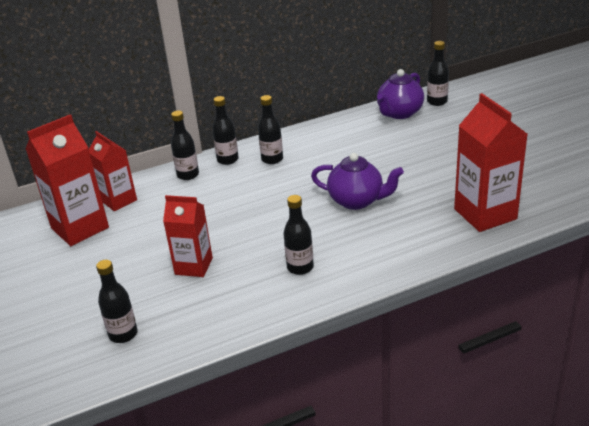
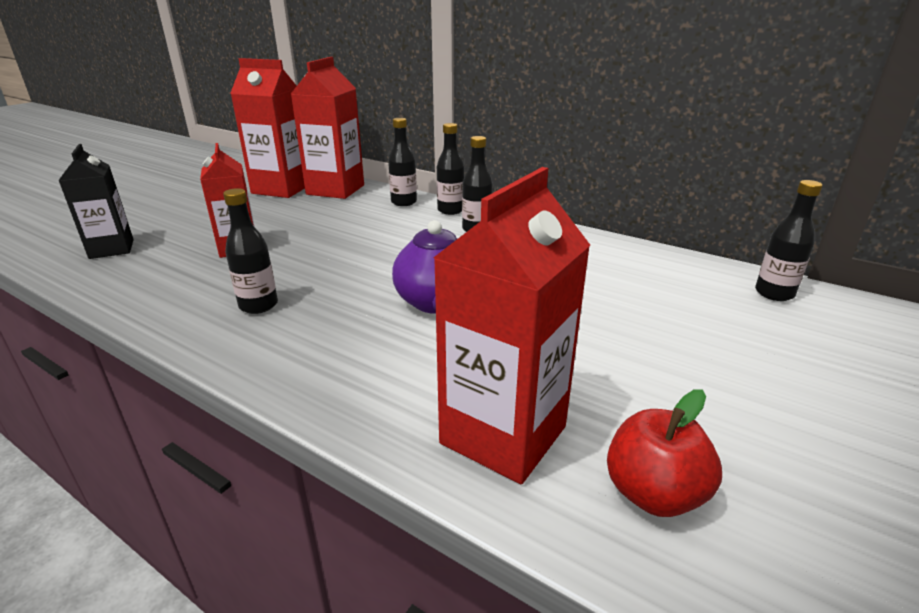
camera: 55 degrees right, 5 degrees down
red carton [89,131,137,211] -> red carton [291,57,364,199], size x1.53
black bottle [96,260,138,343] -> black carton [58,144,134,259]
purple teapot [377,69,424,119] -> none
none -> red apple [607,389,722,517]

